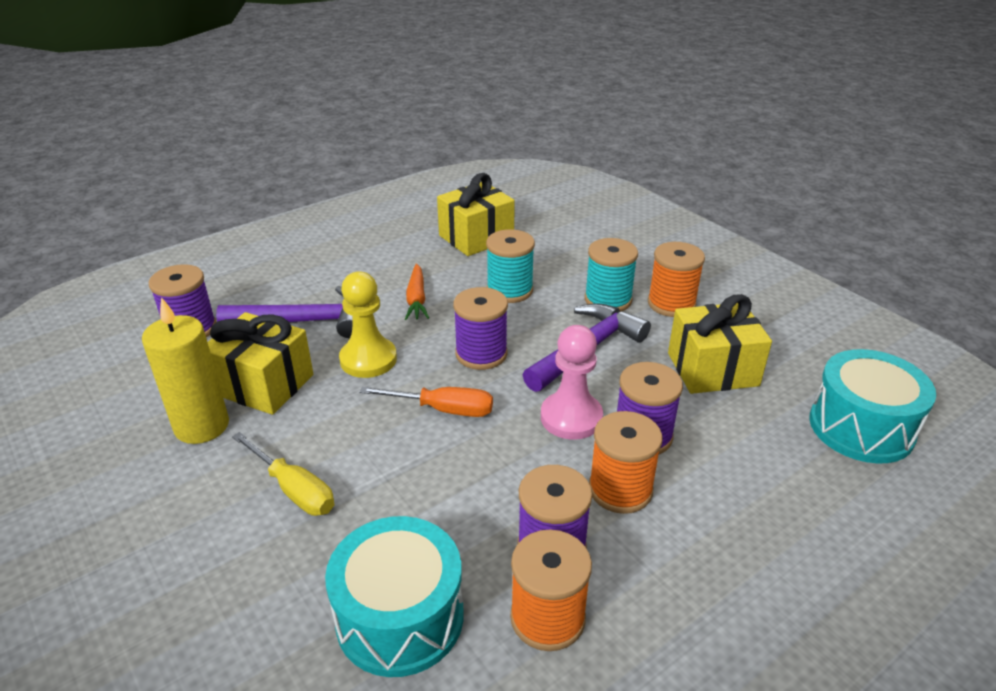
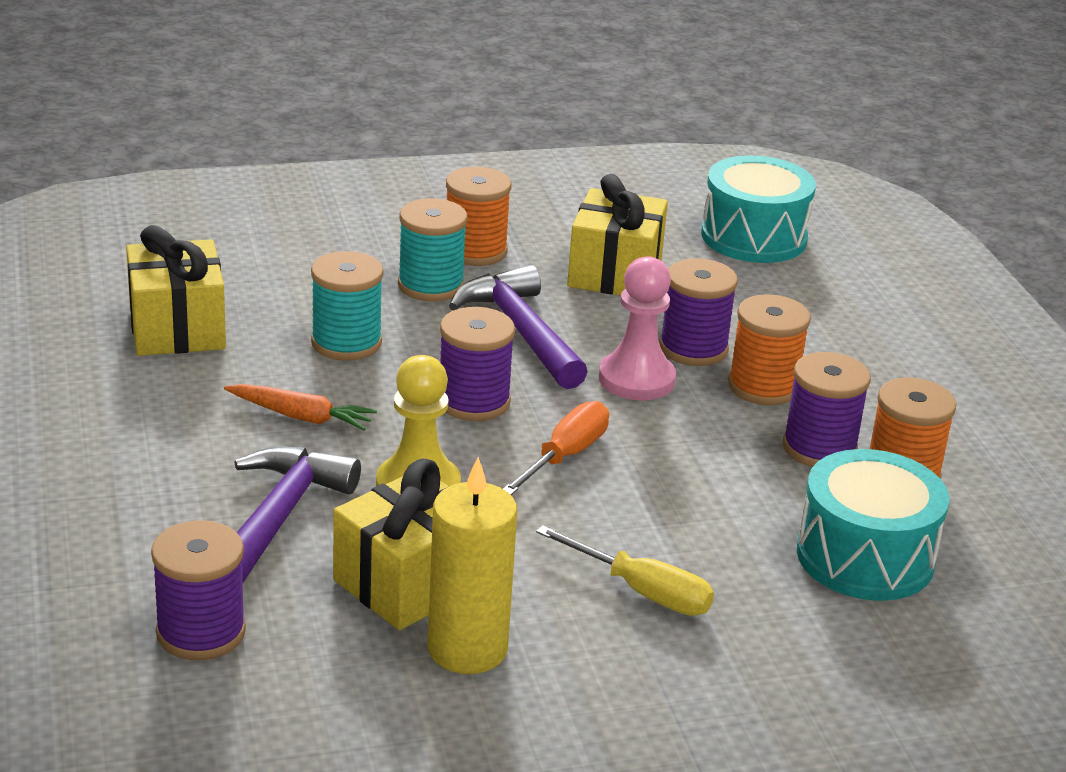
camera: 70 degrees left, 5 degrees down
yellow screwdriver [232,432,334,516] -> yellow screwdriver turned 60 degrees clockwise [536,525,714,616]

